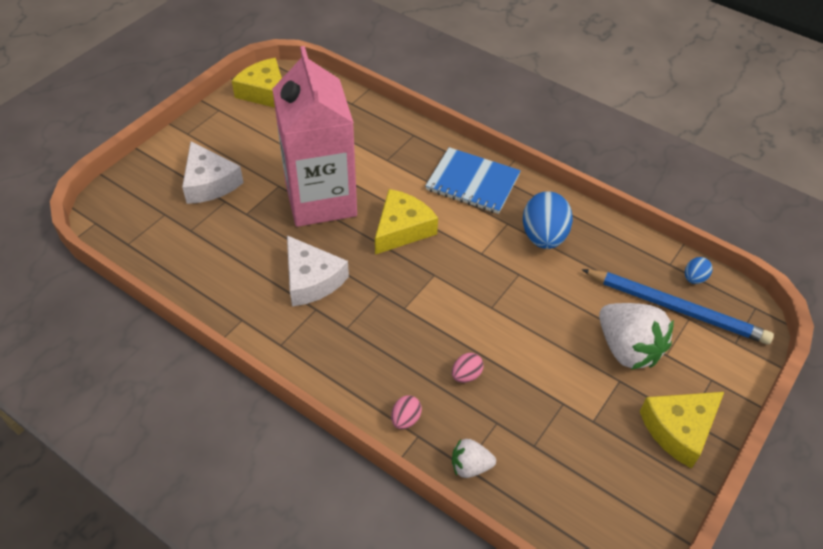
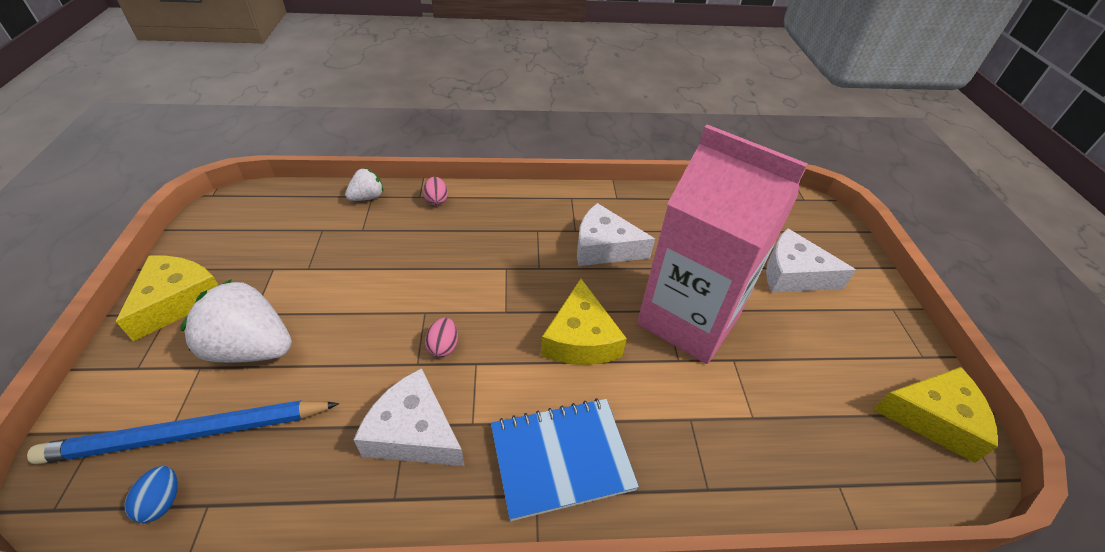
camera: 140 degrees right, 5 degrees down
pink egg [452,353,484,383] -> pink egg moved to [425,318,458,357]
blue egg [523,191,573,249] -> white cheese [353,368,464,466]

